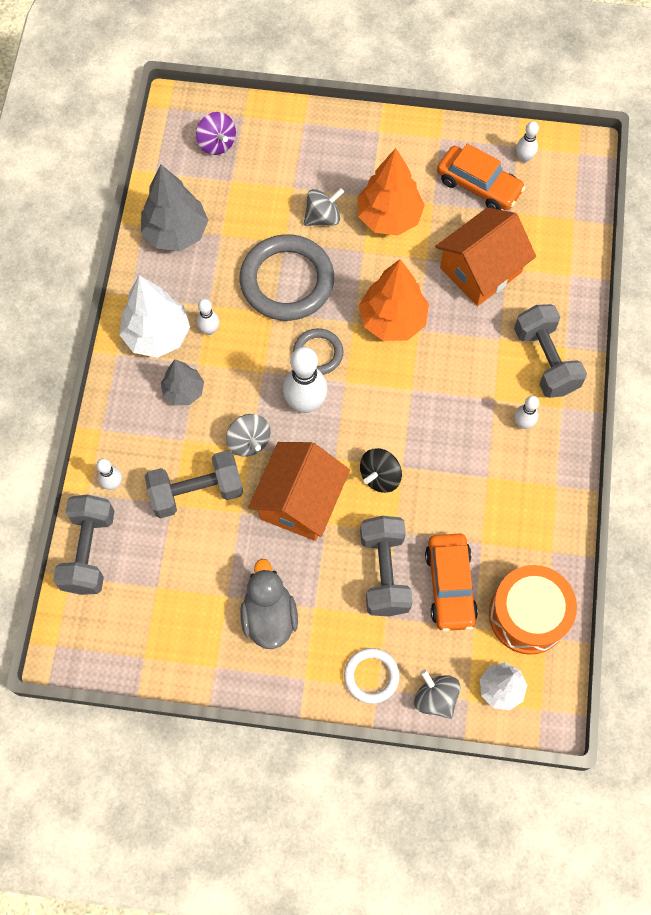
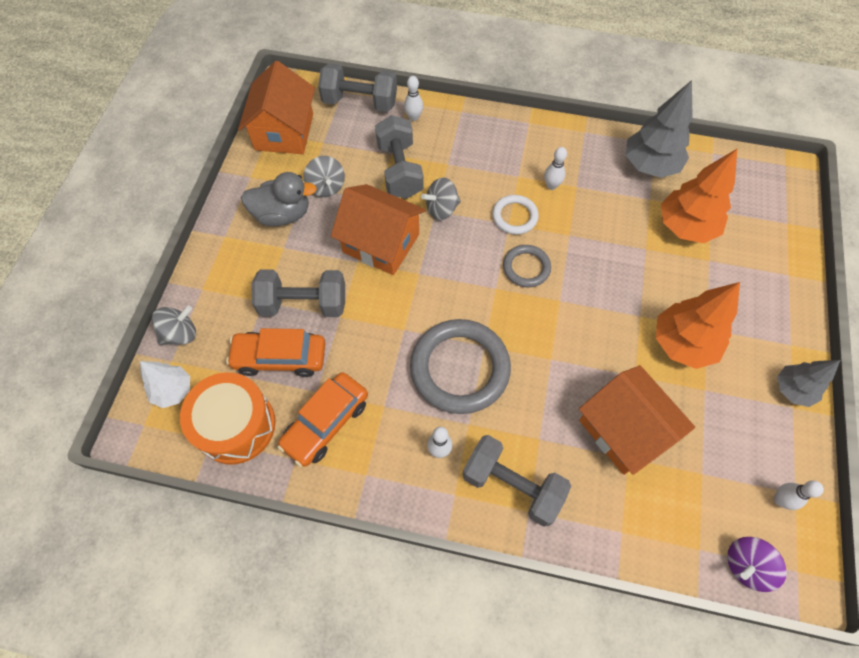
camera: 95 degrees right, 5 degrees down
white tree [119,275,190,358] -> none
grey tree [161,359,204,405] -> grey tree moved to [777,360,840,407]
purple spinning top [196,112,236,155] -> purple spinning top moved to [727,537,787,592]
grey ring [239,234,334,321] -> grey ring moved to [410,319,511,414]
white bowling pin [283,347,328,413] -> none
grey spinning top [304,188,344,226] -> grey spinning top moved to [304,156,345,197]
white ring [344,648,400,704] -> white ring moved to [492,195,539,235]
orange tree [359,259,429,341] -> orange tree moved to [661,149,737,243]
black spinning top [360,448,402,493] -> none
orange car [437,143,526,210] -> orange car moved to [277,372,368,467]
grey dumbbell [514,304,587,398] -> grey dumbbell turned 45 degrees clockwise [462,435,571,527]
none -> orange house [238,61,315,154]

